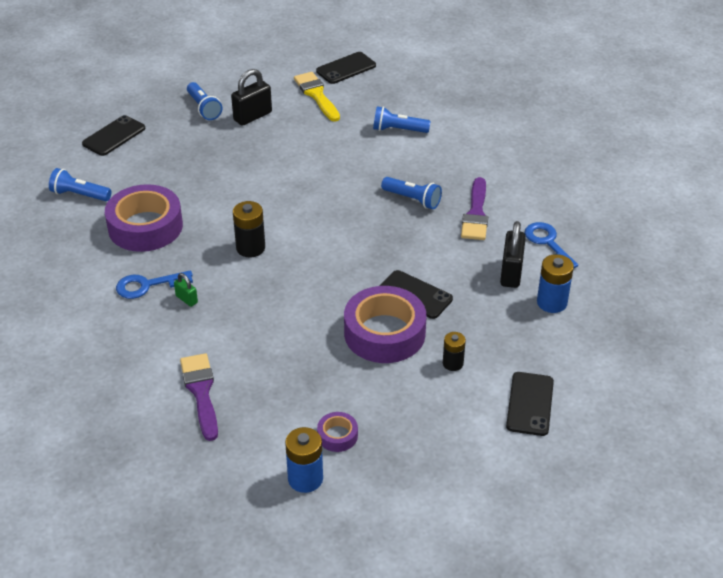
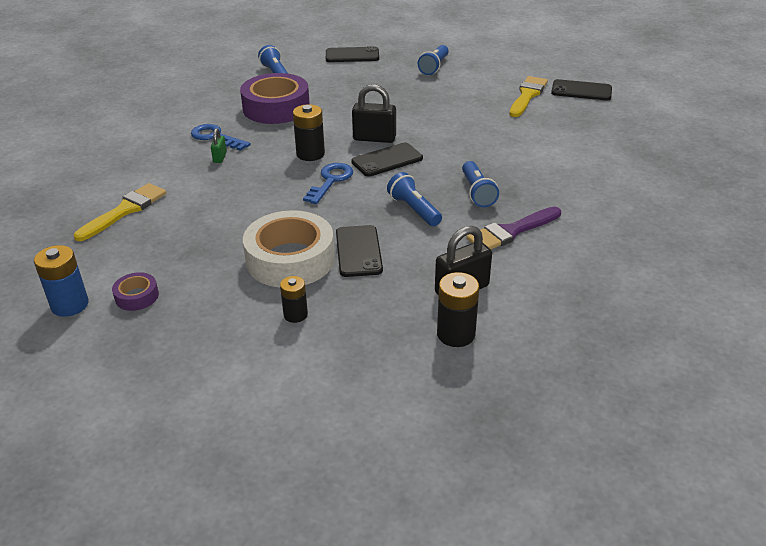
camera: 50 degrees right, 5 degrees down
purple brush [180,353,218,441] -> yellow brush [74,183,166,241]
black padlock [231,69,272,126] -> black padlock moved to [352,84,396,143]
purple tape [344,286,427,363] -> white tape [243,210,335,288]
blue flashlight [373,106,431,133] -> blue flashlight moved to [387,172,442,226]
black phone [506,372,554,436] -> black phone moved to [351,142,423,177]
blue key [525,222,578,268] -> blue key moved to [303,163,353,204]
blue battery [537,254,574,313] -> black battery [437,272,479,347]

